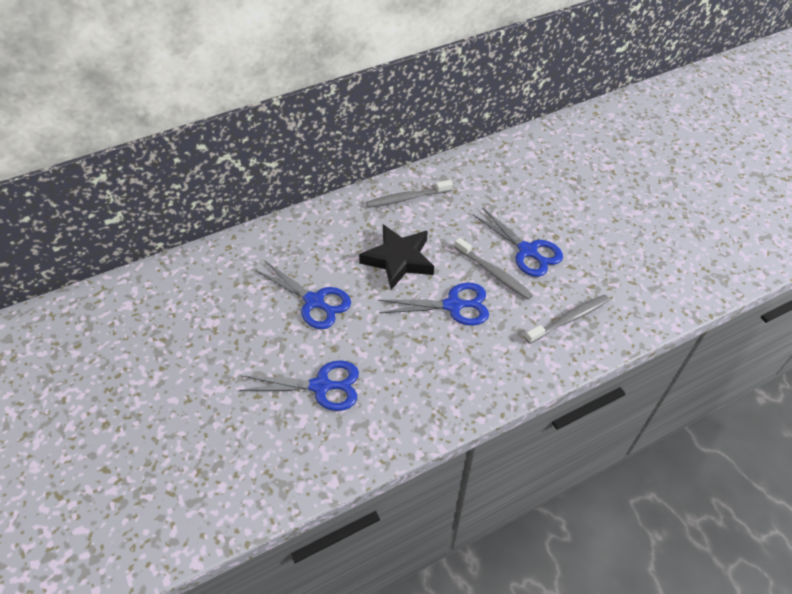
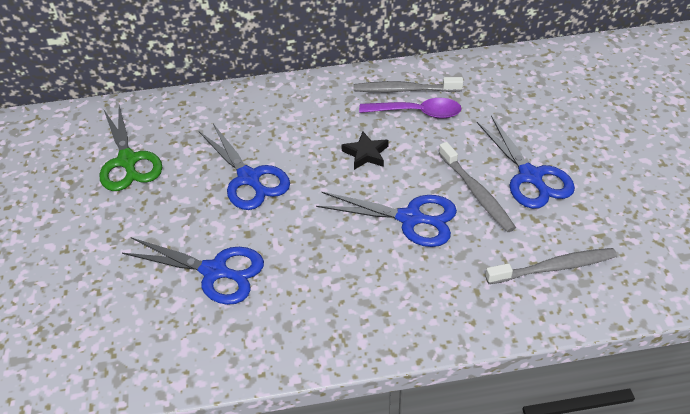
camera: 20 degrees right, 5 degrees down
black star [359,224,434,290] -> black star [341,131,389,170], size x0.51
none -> green scissors [100,105,162,191]
none -> purple spoon [359,98,462,119]

